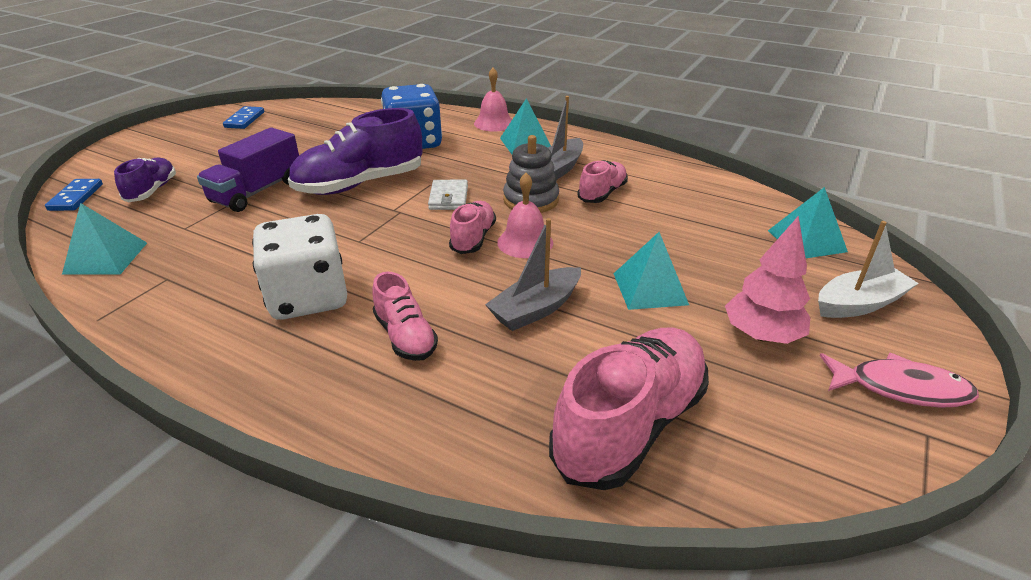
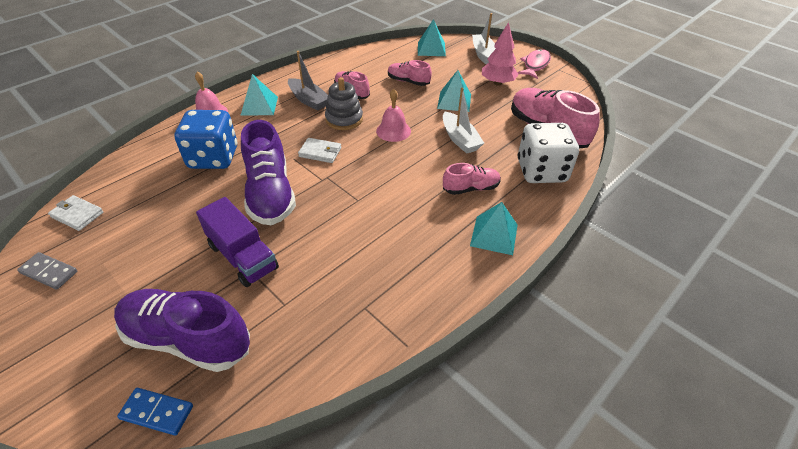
camera: 75 degrees left, 10 degrees up
turquoise pyramid [62,203,147,275] -> turquoise pyramid moved to [470,202,518,255]
purple shoe [114,158,176,202] -> purple shoe [114,289,250,372], size x1.83
blue domino [223,106,264,129] -> grey domino [17,252,77,290]
white dice [252,214,347,320] -> white dice moved to [518,123,579,183]
pink shoe [449,201,496,254] -> pink shoe moved to [388,60,432,86]
grey boat [485,218,581,331] -> white boat [443,87,484,154]
none -> white wallet [48,195,103,231]

